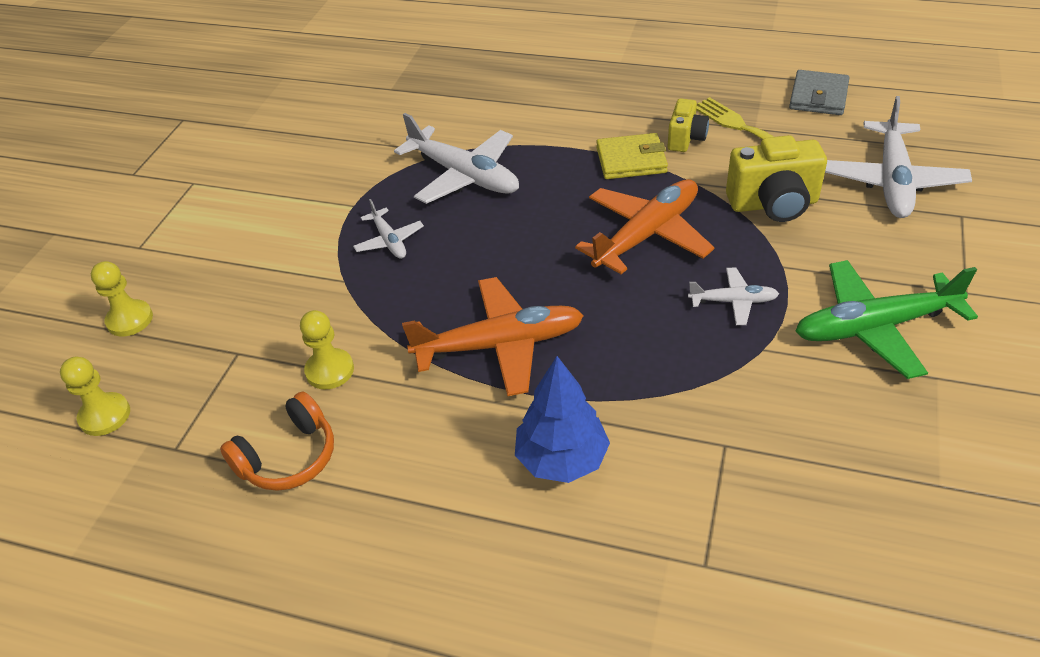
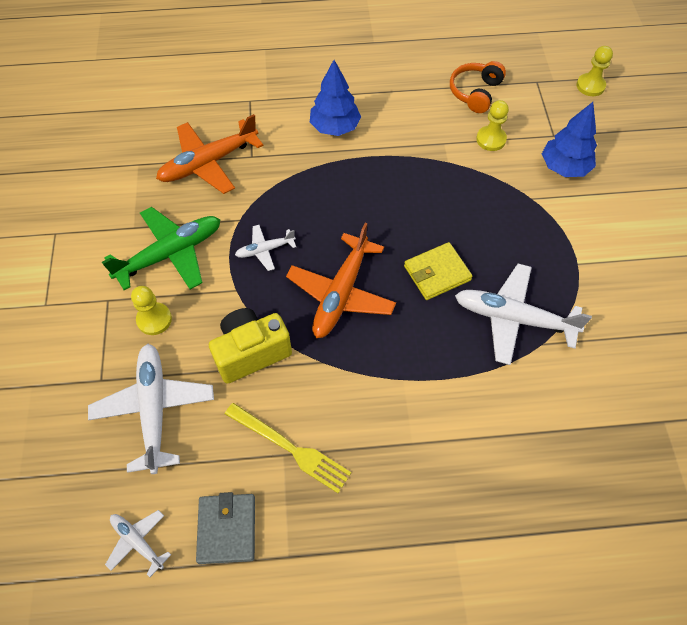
camera: 155 degrees right, 15 degrees up
yellow pawn [91,261,153,337] -> yellow pawn moved to [131,286,172,335]
white plane [353,199,424,259] -> white plane moved to [105,510,171,577]
orange plane [402,277,584,396] -> orange plane moved to [156,114,264,194]
yellow wallet [596,133,668,179] -> yellow wallet moved to [404,242,473,300]
yellow camera [668,99,709,152] -> none
none -> blue tree [542,102,597,177]

